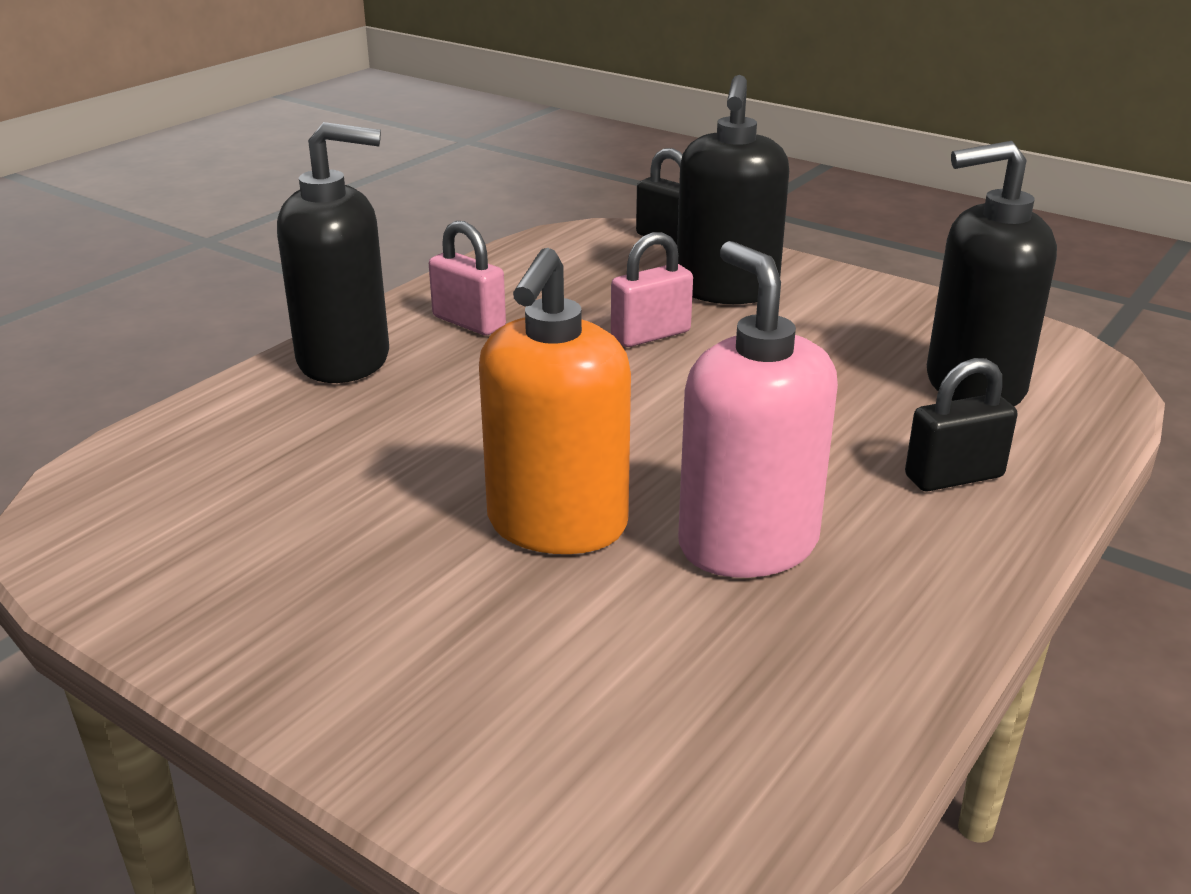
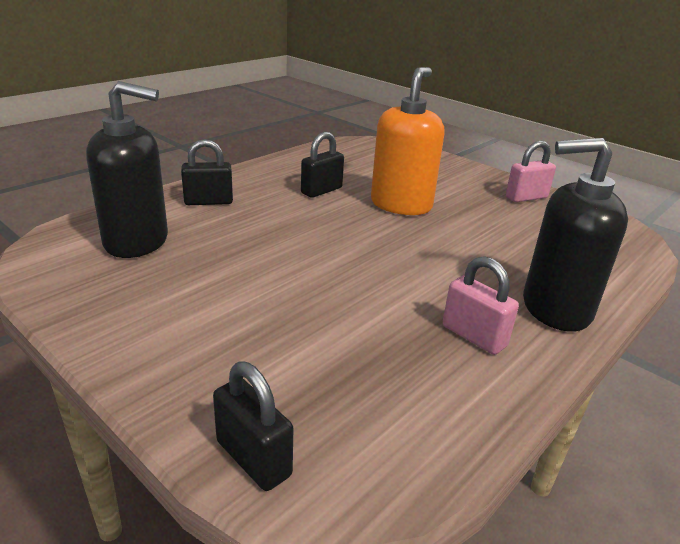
camera: 175 degrees left, 0 degrees up
pink padlock [611,232,693,347] -> pink padlock moved to [506,141,556,202]
black soap dispenser [677,75,789,304] -> none
pink soap dispenser [678,241,838,578] -> black padlock [301,132,344,198]

